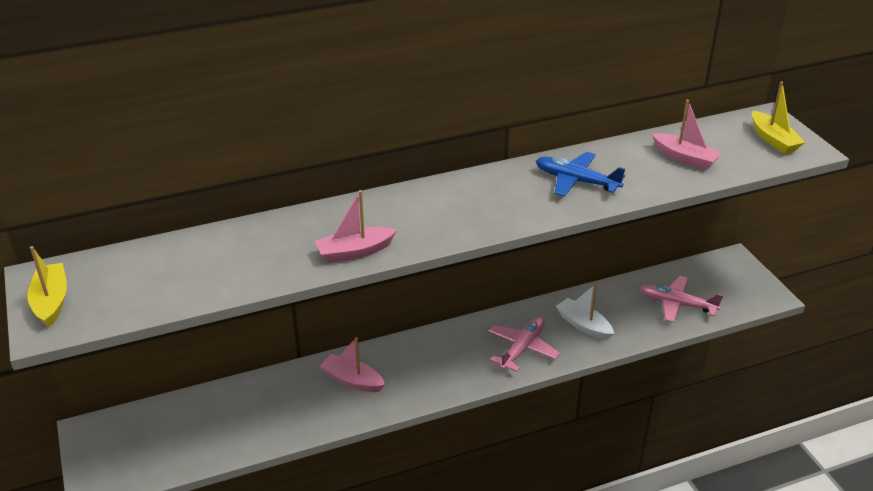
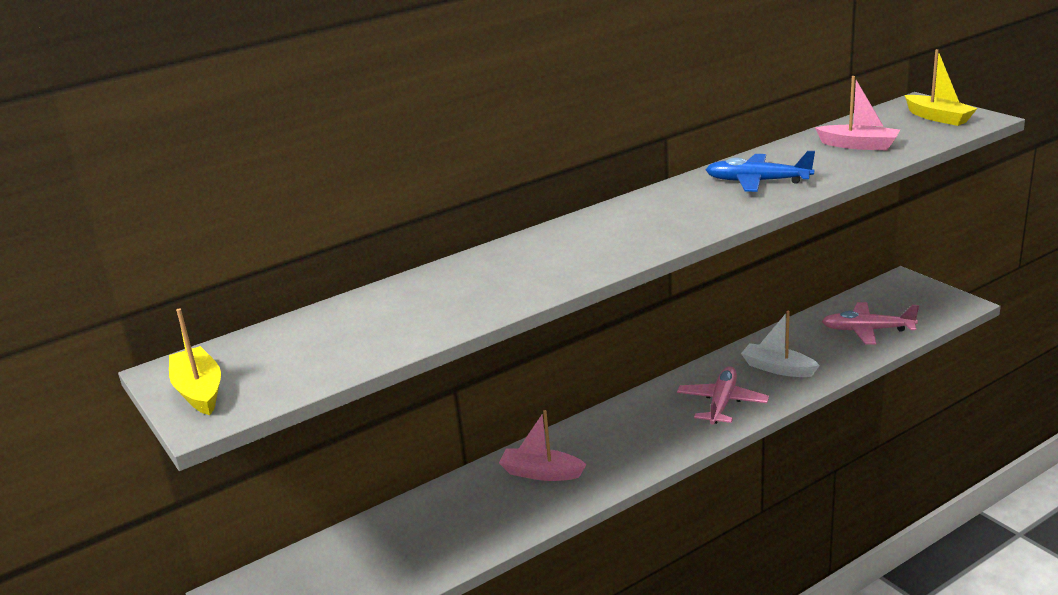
camera: 10 degrees left, 10 degrees down
pink boat [315,190,397,263] -> none

